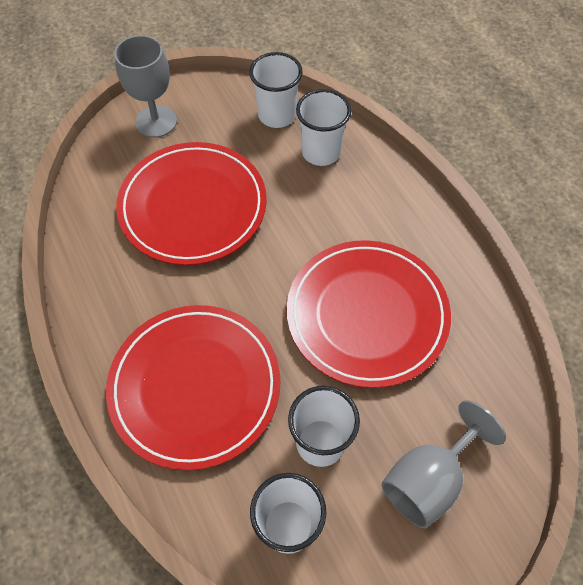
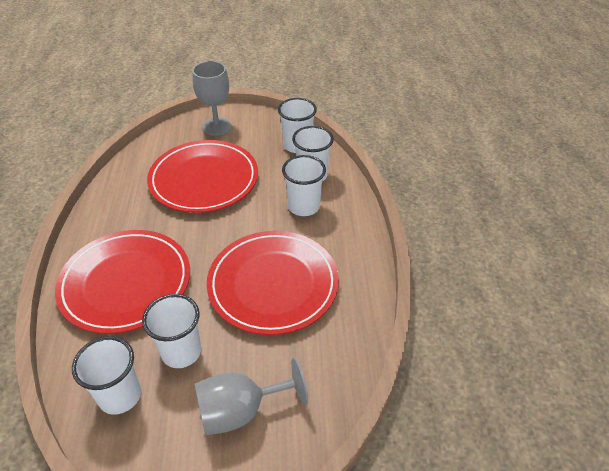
camera: 25 degrees right, 15 degrees down
none -> white cup [282,155,326,216]

